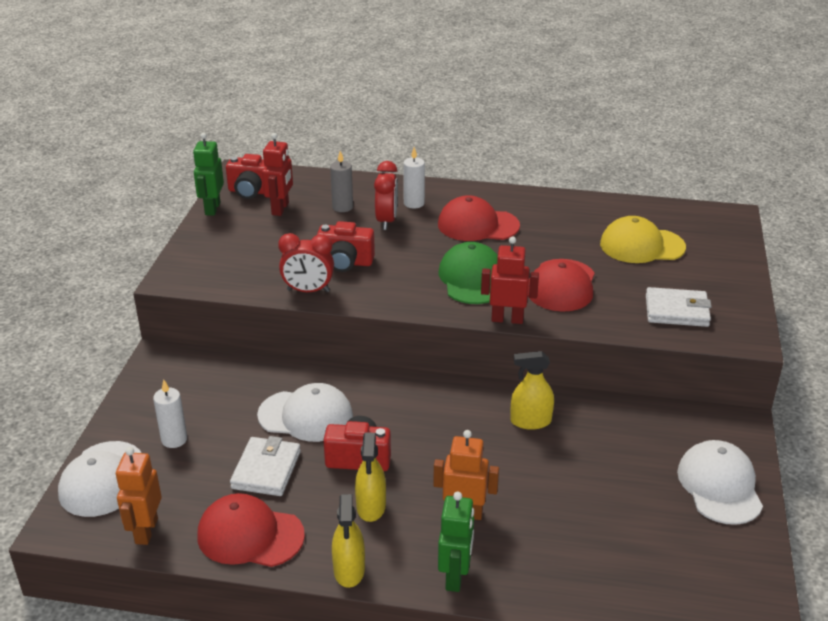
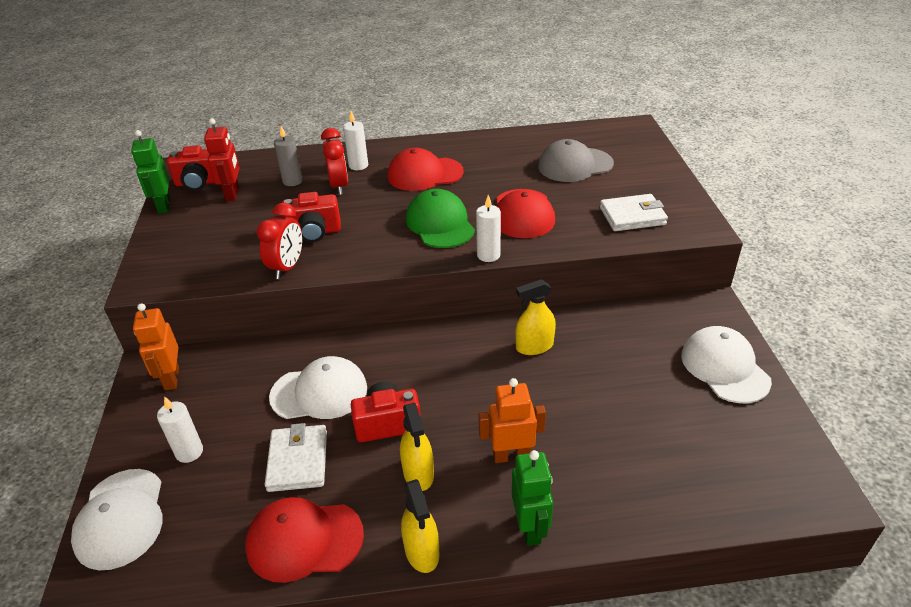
camera: 15 degrees left, 5 degrees up
orange robot [116,447,162,545] -> orange robot moved to [133,303,179,390]
red clock [278,233,334,292] -> red clock turned 60 degrees counterclockwise [257,202,302,279]
red robot [481,236,539,324] -> white candle [476,195,501,262]
yellow cap [600,216,686,263] -> grey cap [538,139,614,182]

